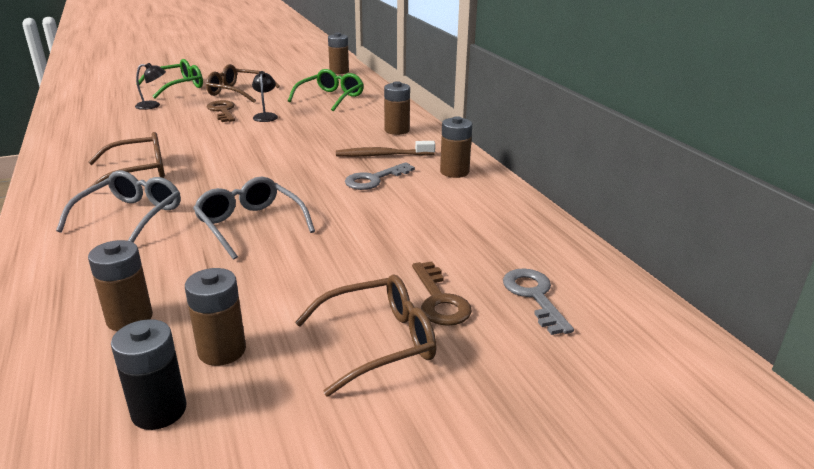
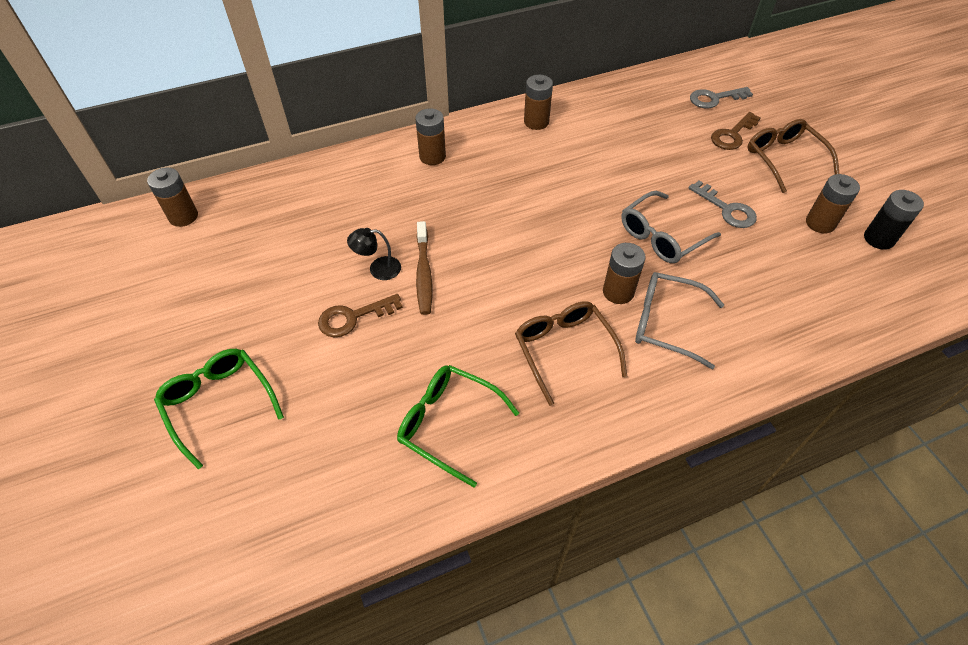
camera: 90 degrees left, 25 degrees up
brown battery [88,240,153,331] -> brown battery moved to [603,243,646,304]
black lamp [135,63,166,110] -> none
brown glasses [206,64,280,103] -> none
green glasses [288,69,364,111] -> green glasses moved to [397,365,519,487]
brown toothbrush [336,141,435,157] -> brown toothbrush moved to [416,221,432,315]
grey key [345,162,415,190] -> grey key moved to [689,181,757,228]
brown key [412,261,472,326] -> brown key turned 150 degrees clockwise [711,112,760,150]

